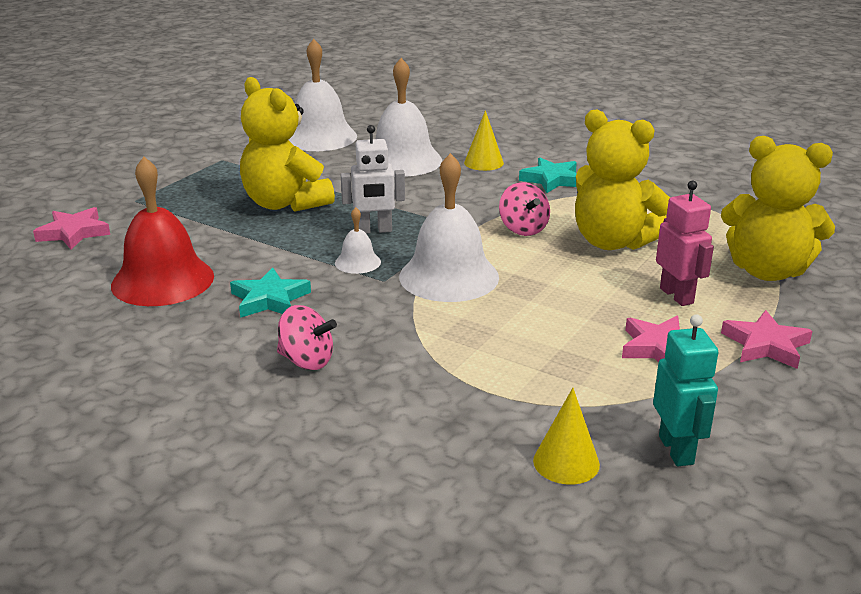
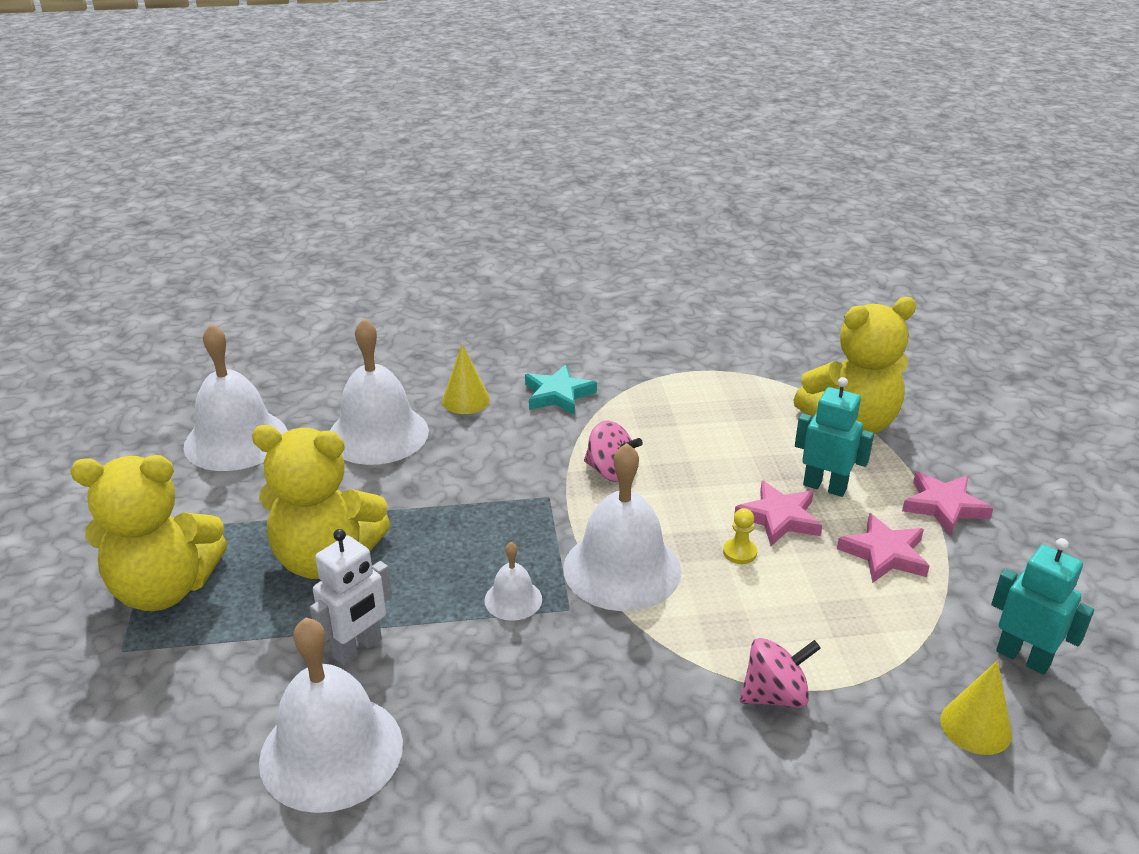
camera: 40 degrees left, 5 degrees up
pink star [33,207,110,250] -> pink star moved to [734,480,822,546]
red bell [111,157,214,306] -> white bell [259,618,403,813]
turquoise star [230,268,311,318] -> none
pink spinning top [277,305,337,370] -> pink spinning top moved to [740,638,821,708]
white robot [341,125,405,234] -> white robot moved to [310,529,392,666]
yellow teddy bear [575,110,670,250] -> yellow teddy bear moved to [70,455,227,611]
pink robot [656,181,714,306] -> turquoise robot [795,377,874,497]
none -> yellow pawn [723,508,757,564]

